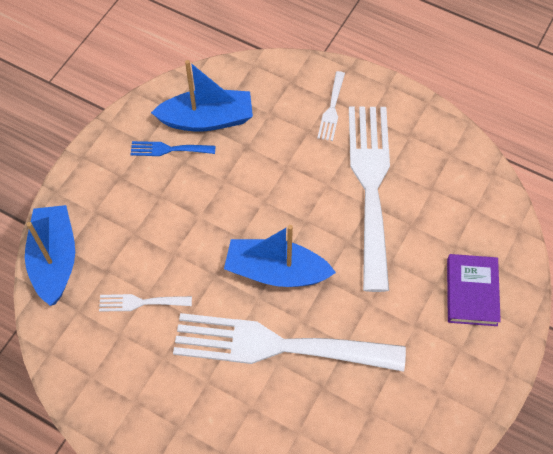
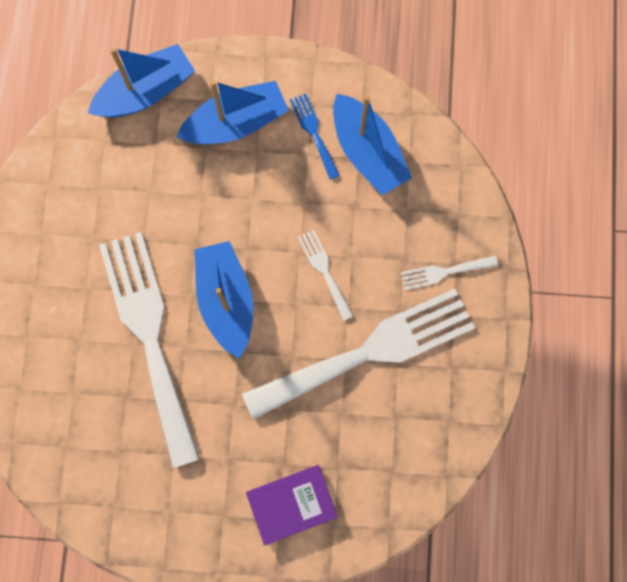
camera: 65 degrees right, 15 degrees up
white fork [99,294,192,312] -> white fork moved to [298,230,353,321]
none -> blue boat [176,80,289,144]

